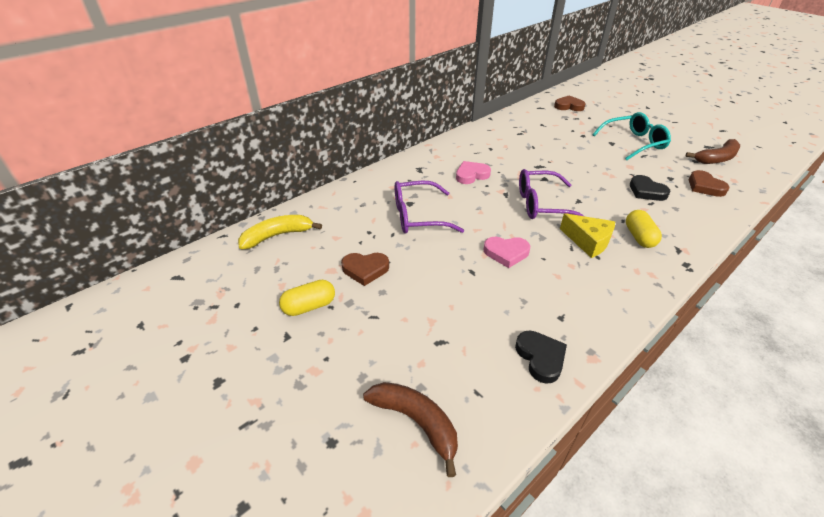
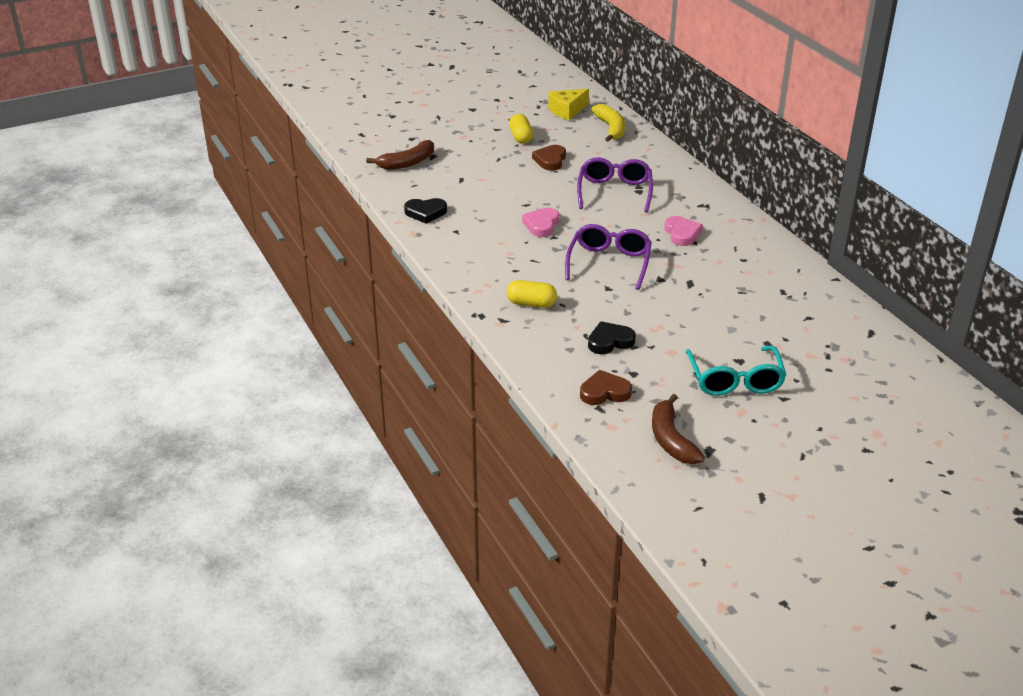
camera: 105 degrees right, 5 degrees down
brown heart [554,95,586,111] -> none
yellow cheese [560,213,615,258] -> yellow cheese moved to [548,89,589,120]

